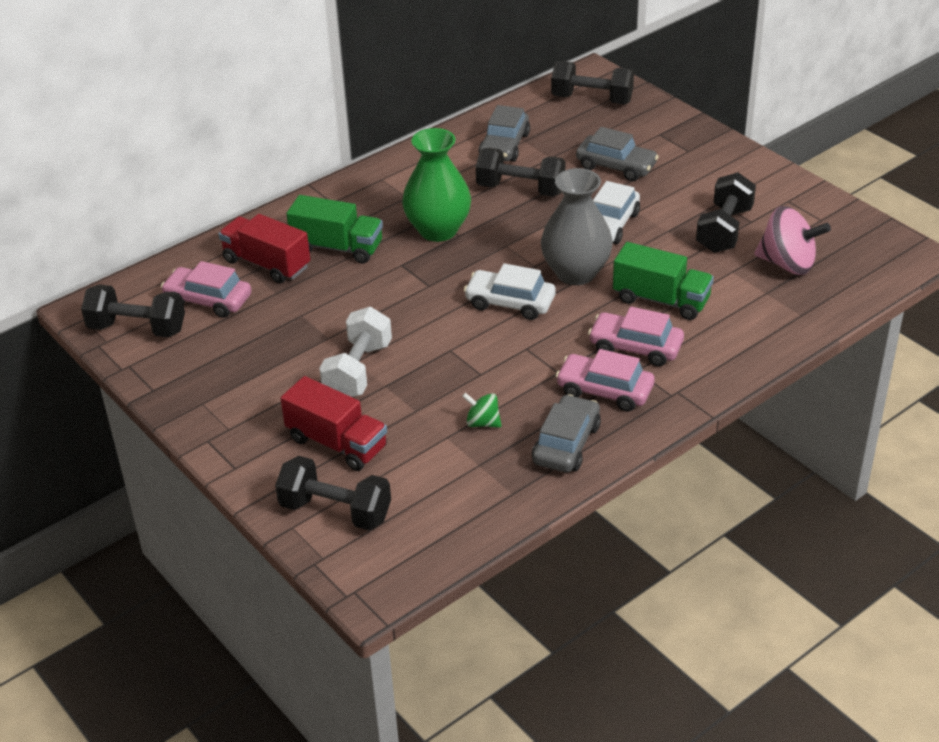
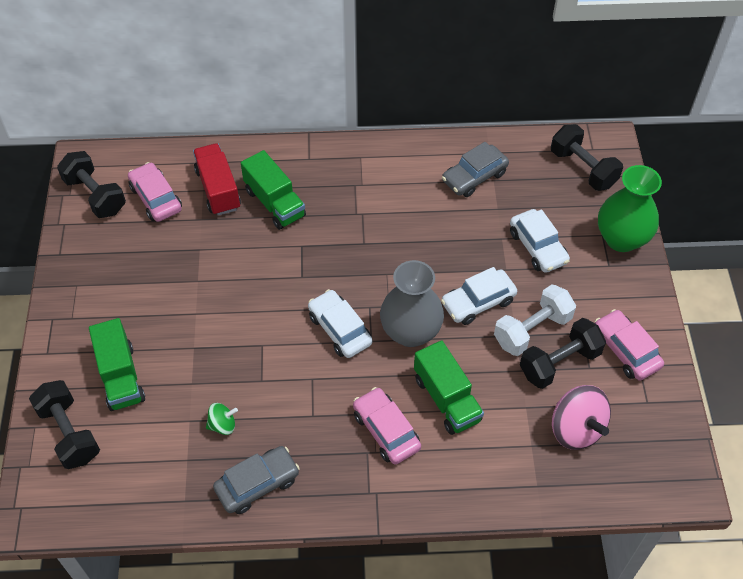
camera: 35 degrees right, 15 degrees up
red truck [280,376,387,471] -> green truck [89,318,145,411]
white dumbbell [319,307,392,397] -> white dumbbell moved to [494,285,576,356]
green vase [402,128,471,242] -> green vase moved to [598,165,662,252]
green spinning top [462,392,502,428] -> green spinning top turned 105 degrees clockwise [206,403,238,435]
black dumbbell [476,148,565,197] -> none
pink car [556,349,655,412] -> pink car moved to [595,309,664,381]
grey car [576,127,659,181] -> white car [510,209,570,273]

